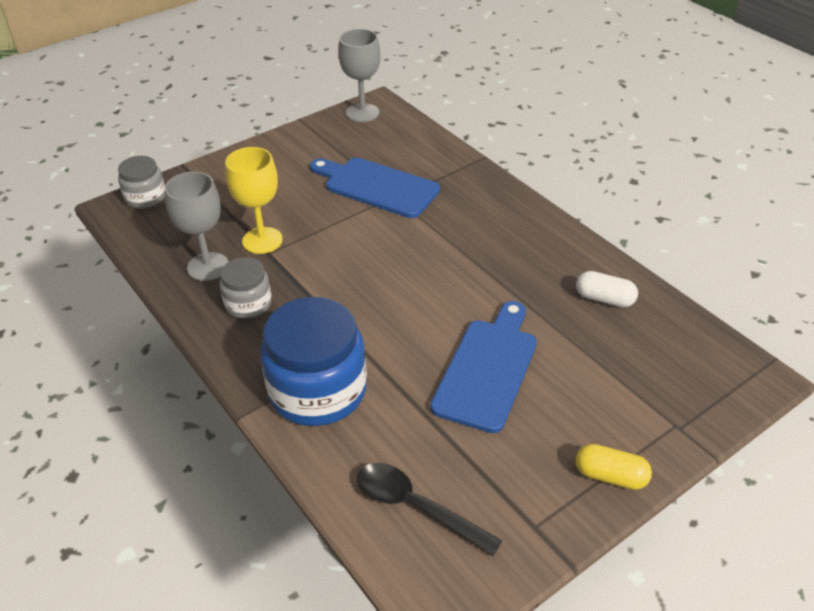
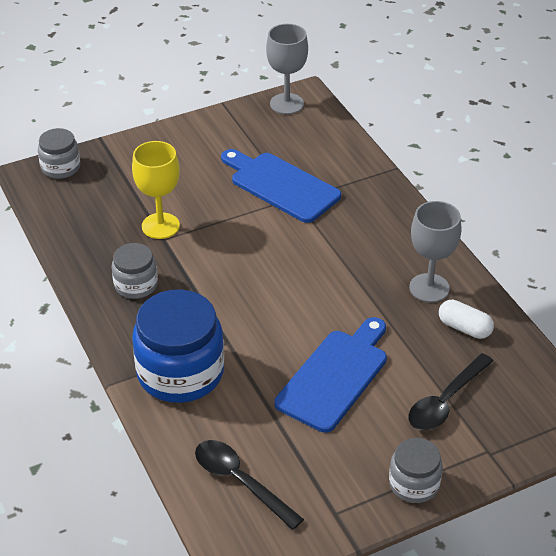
camera: 10 degrees right, 0 degrees up
grey goblet [165,172,229,281] -> grey goblet moved to [409,201,461,302]
yellow capsule [576,444,652,490] -> grey jar [389,438,443,503]
none -> black spoon [408,353,493,431]

